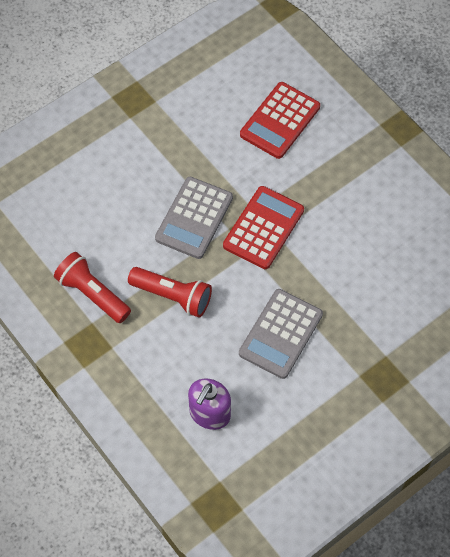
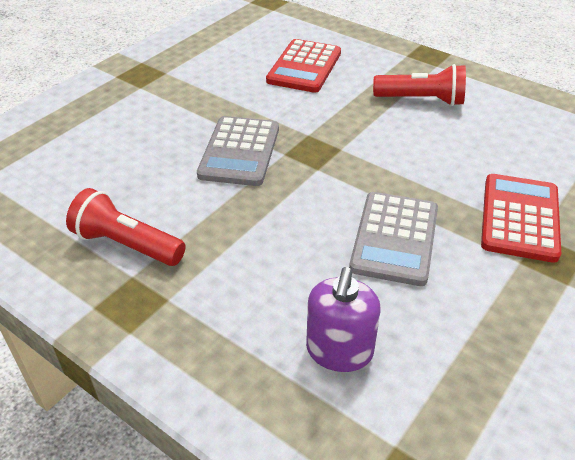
camera: 15 degrees left, 20 degrees down
red flashlight [128,267,212,317] -> red flashlight moved to [373,64,466,106]
red calculator [223,186,304,269] -> red calculator moved to [481,174,561,263]

